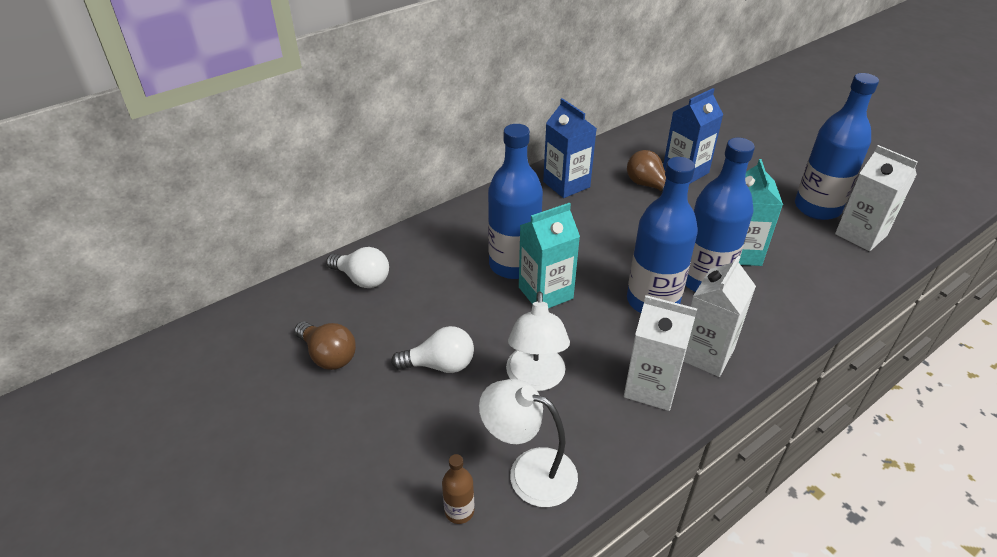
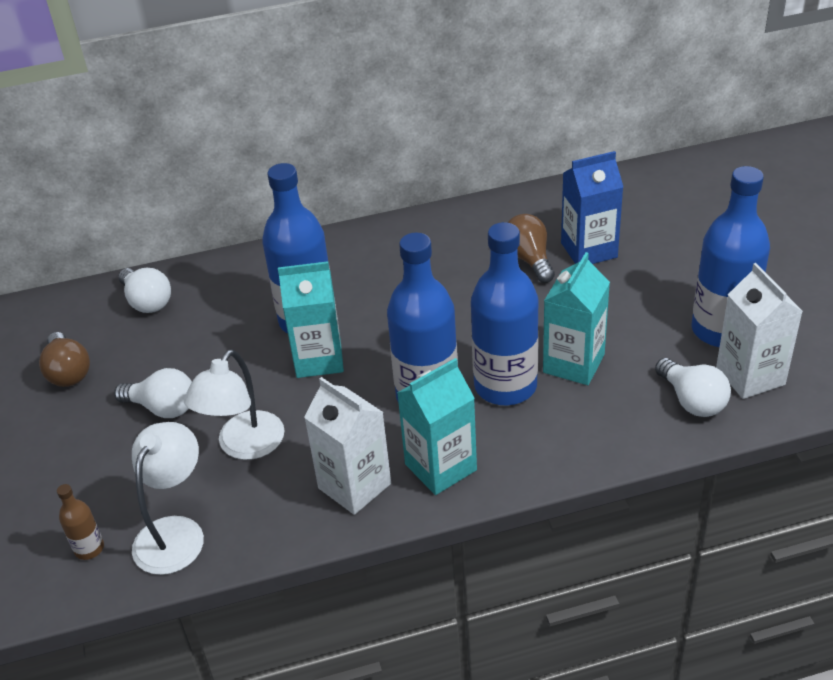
camera: 25 degrees right, 0 degrees up
white lamp [479,379,578,507] -> white lamp turned 60 degrees clockwise [132,422,204,575]
blue carton [543,98,597,198] -> none
white carton [683,255,756,377] -> turquoise carton [397,358,477,495]
none -> white light bulb [655,358,731,417]

